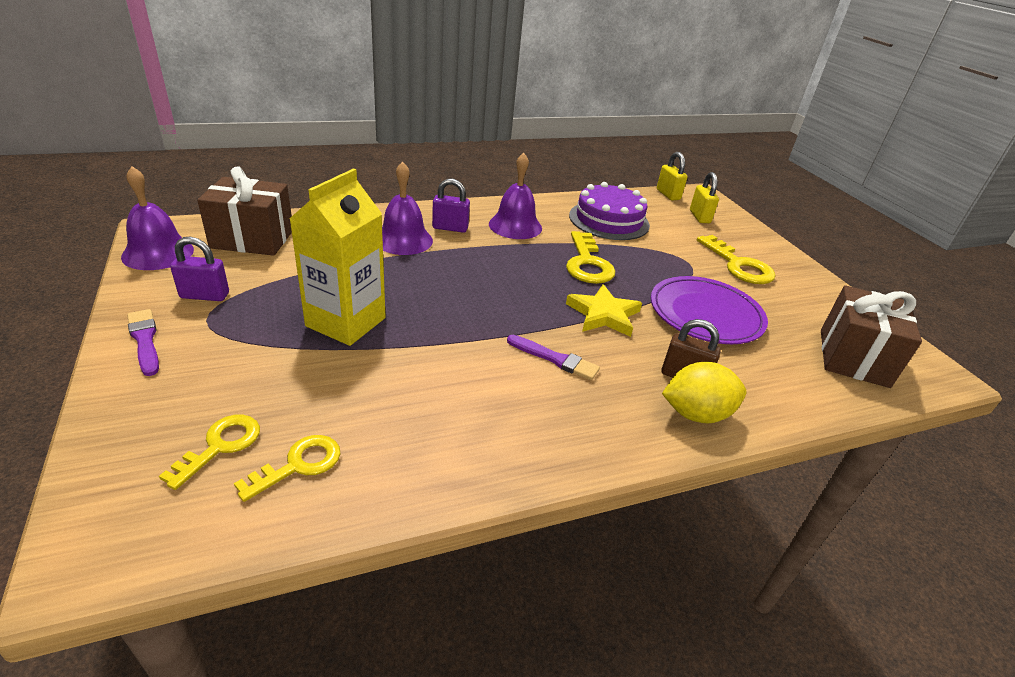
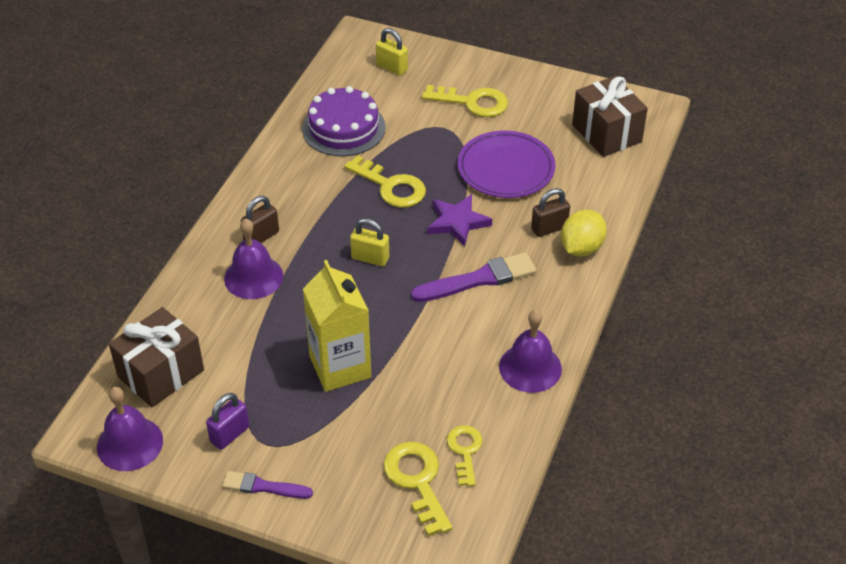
camera: 45 degrees left, 10 degrees up
yellow key [159,415,260,490] -> yellow key [383,442,452,536], size x1.52
purple padlock [432,178,470,233] -> brown padlock [241,196,279,243]
purple bell [489,153,542,239] -> purple bell moved to [499,310,562,393]
purple brush [507,335,600,380] -> purple brush [411,252,537,302], size x1.63
yellow star [566,284,642,337] -> purple star [428,194,492,247]
yellow padlock [657,152,688,201] -> yellow padlock moved to [350,218,389,266]

